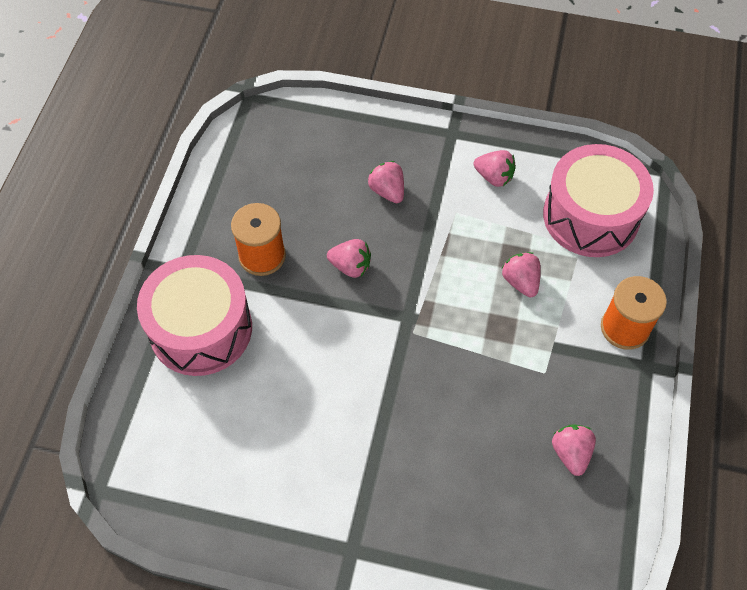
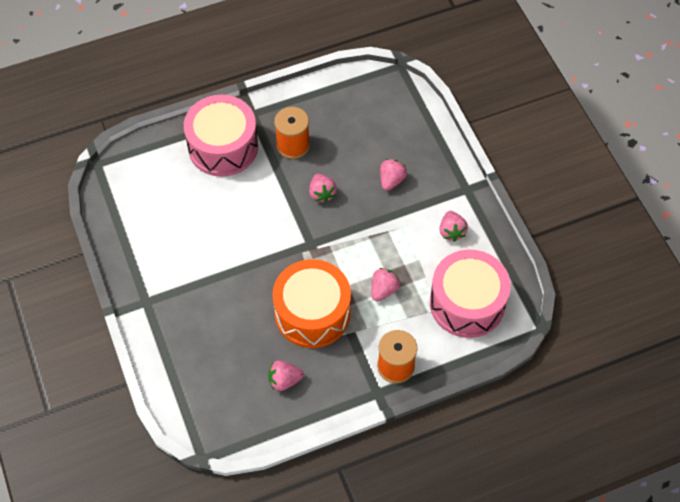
camera: 55 degrees right, 0 degrees up
pink strawberry [552,424,596,476] -> pink strawberry turned 150 degrees counterclockwise [268,360,304,391]
none -> orange drum [272,259,351,348]

